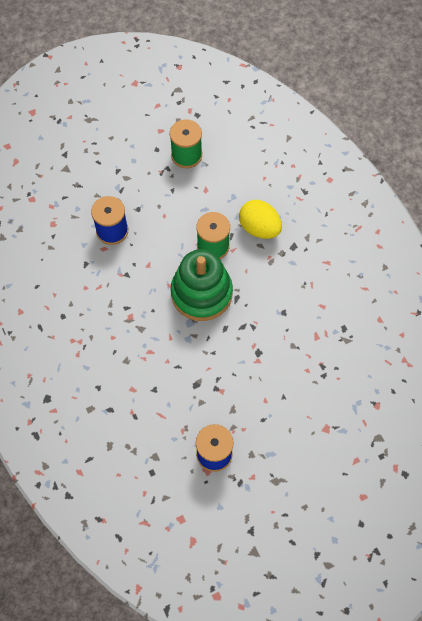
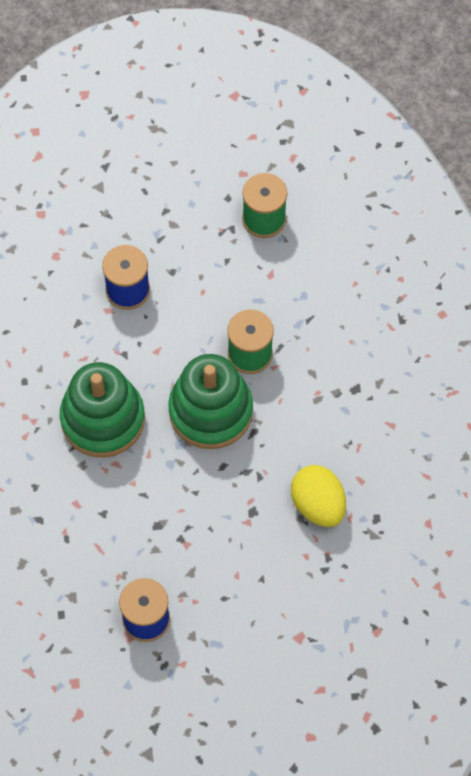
camera: 20 degrees right, 0 degrees up
yellow egg [239,200,282,239] -> yellow egg moved to [291,465,346,527]
none -> green stacking toy [60,362,145,458]

